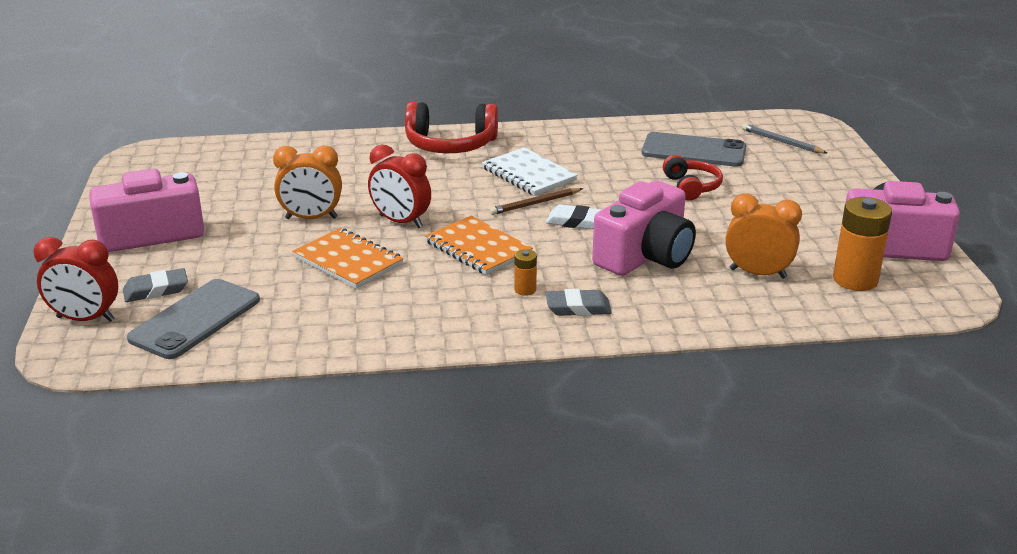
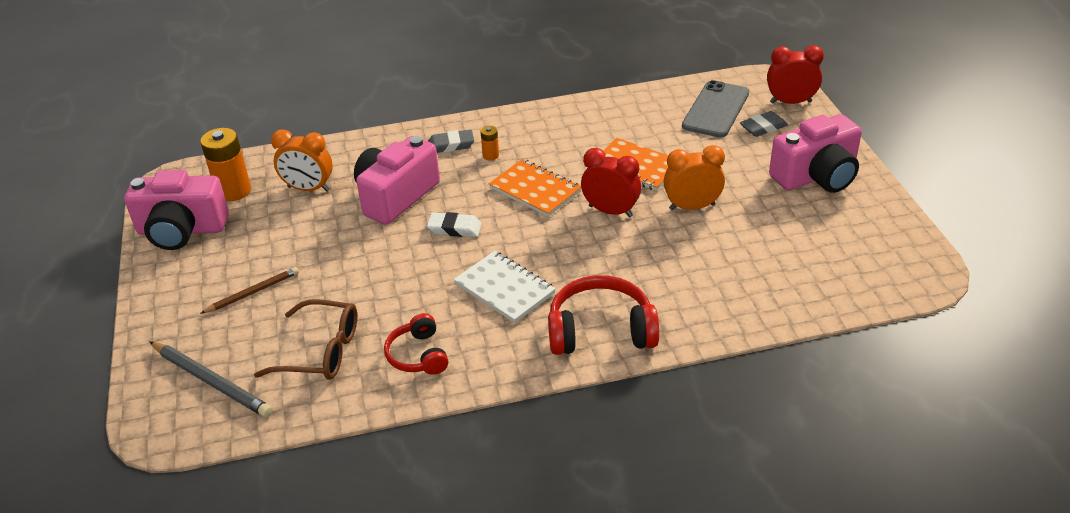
camera: 175 degrees right, 10 degrees up
brown pencil [489,188,583,215] -> brown pencil moved to [200,267,299,314]
grey phone [642,132,747,167] -> brown glasses [254,299,357,380]
red headphones [663,155,723,201] -> red headphones moved to [384,313,448,375]
grey pencil [742,124,827,154] -> grey pencil [149,341,273,417], size x1.53

